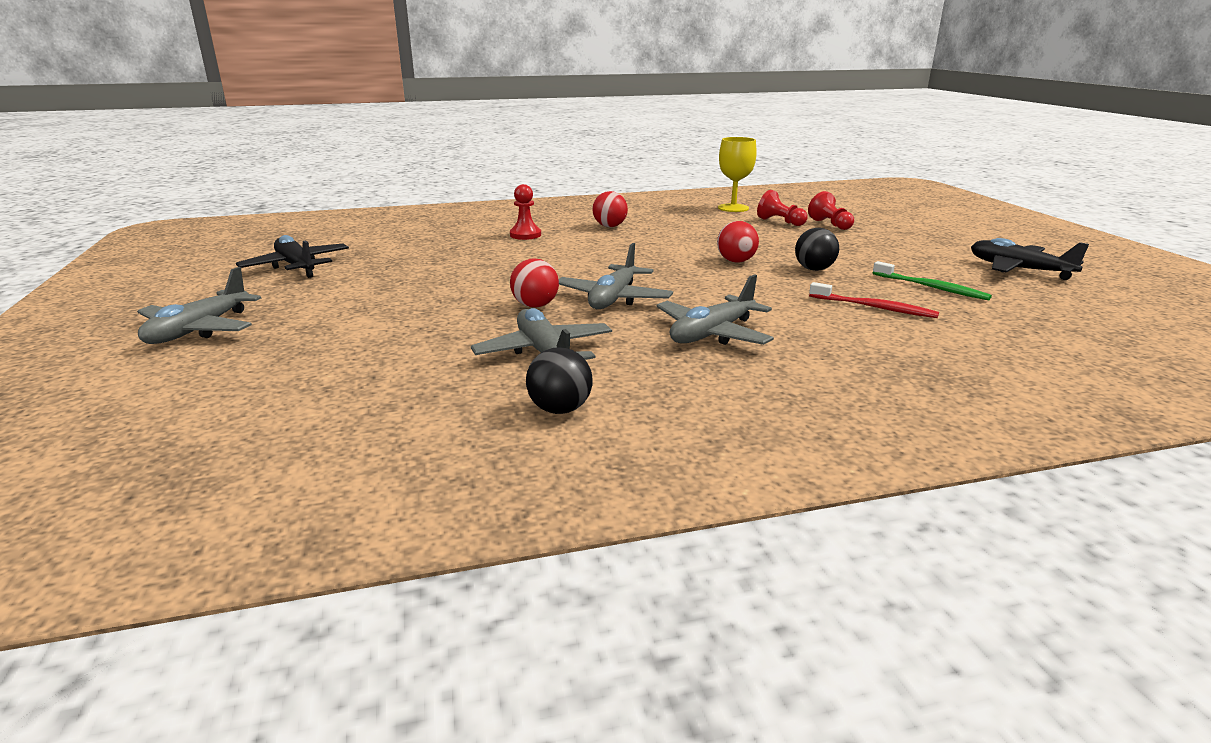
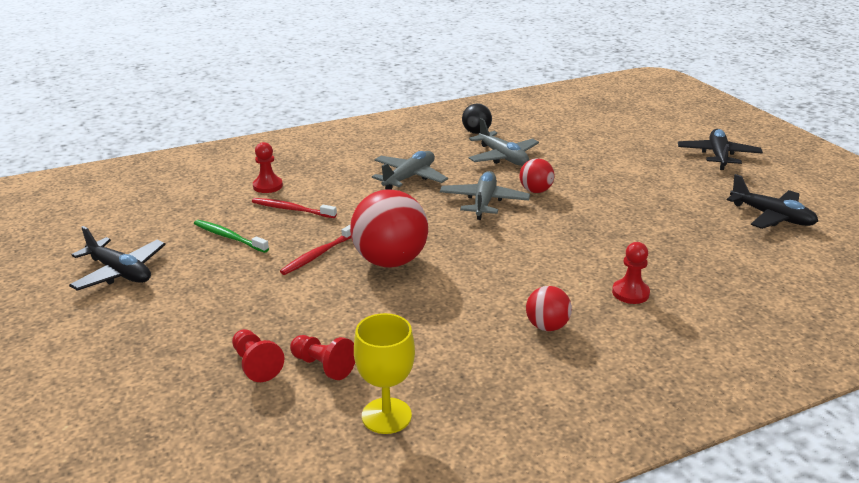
camera: 170 degrees right, 5 degrees up
grey plane [137,267,261,344] -> black plane [678,129,763,170]
red ball [717,221,759,263] -> red ball [350,189,428,268], size x1.92
black ball [795,228,839,271] -> red toothbrush [280,224,351,275]
none -> red pawn [253,142,283,193]

